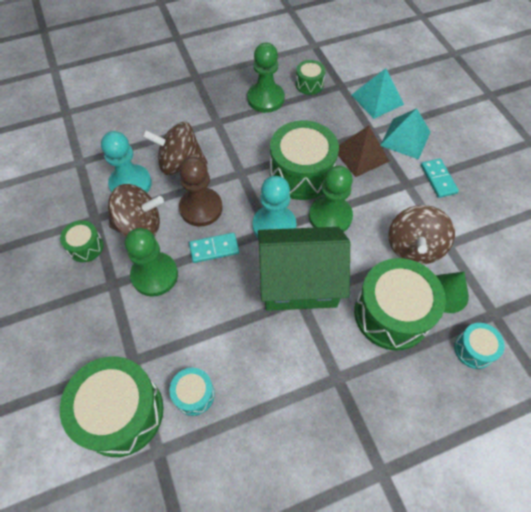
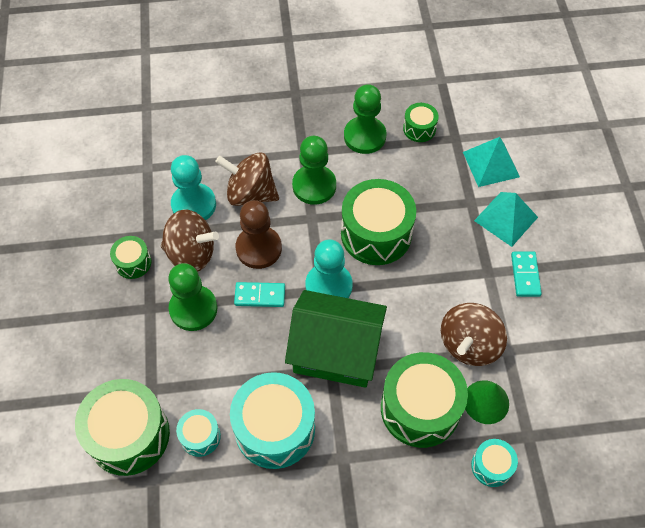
camera: 15 degrees right, 0 degrees up
green pawn [309,166,353,232] -> green pawn moved to [292,136,336,205]
brown pyramid [338,126,390,177] -> none
none -> turquoise drum [230,372,315,469]

